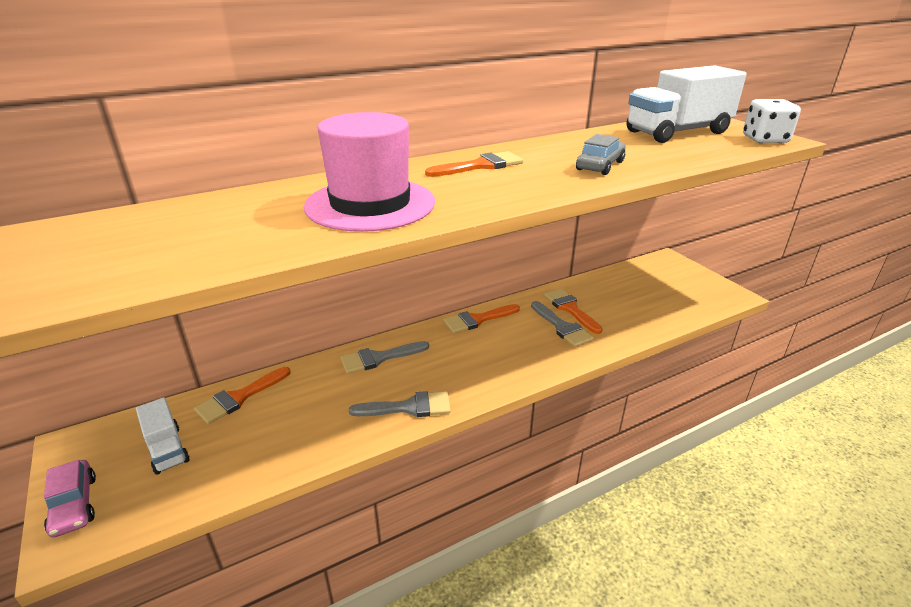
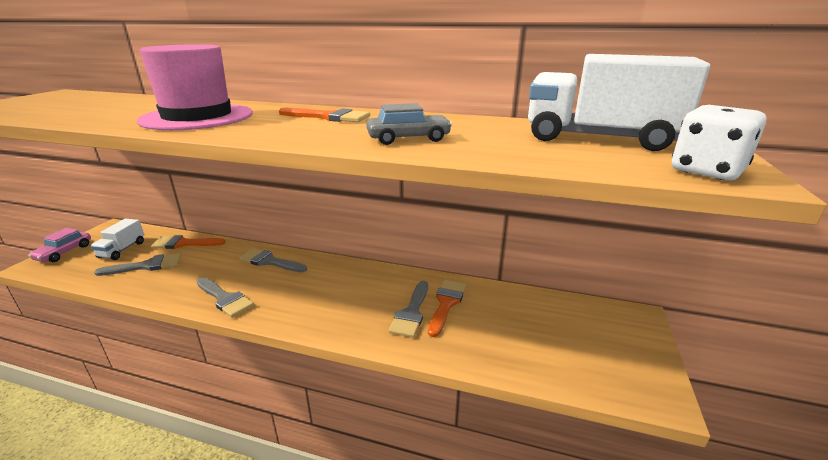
camera: 45 degrees right, 5 degrees down
orange brush [443,304,520,333] -> none
none -> grey brush [94,253,181,276]

